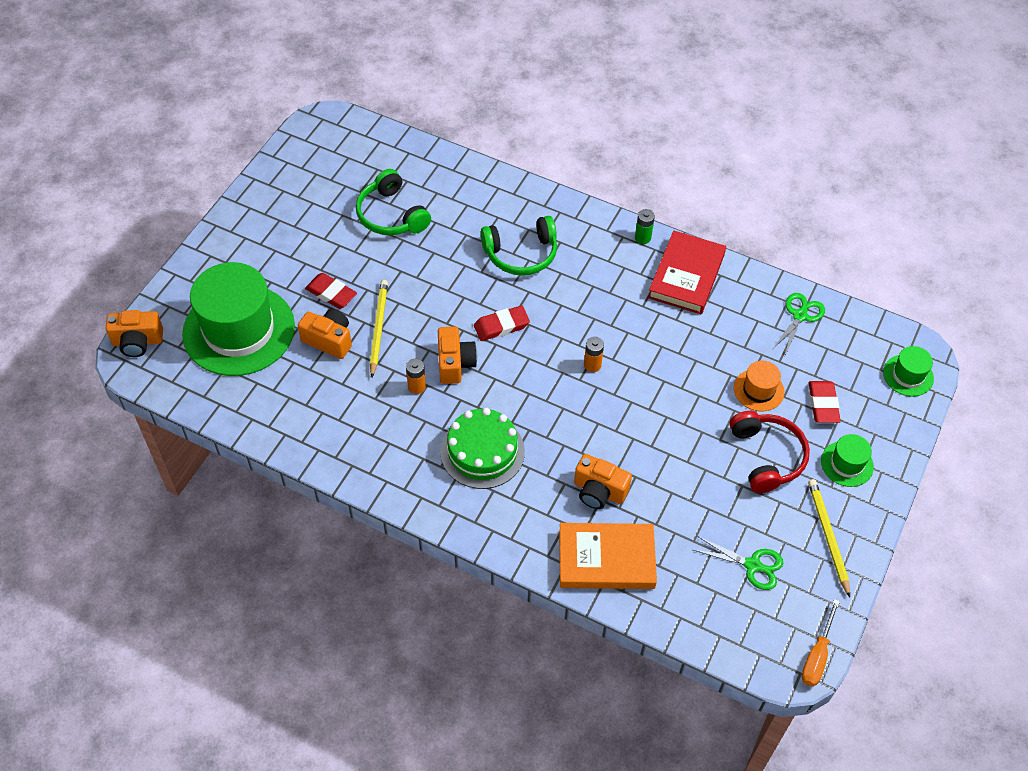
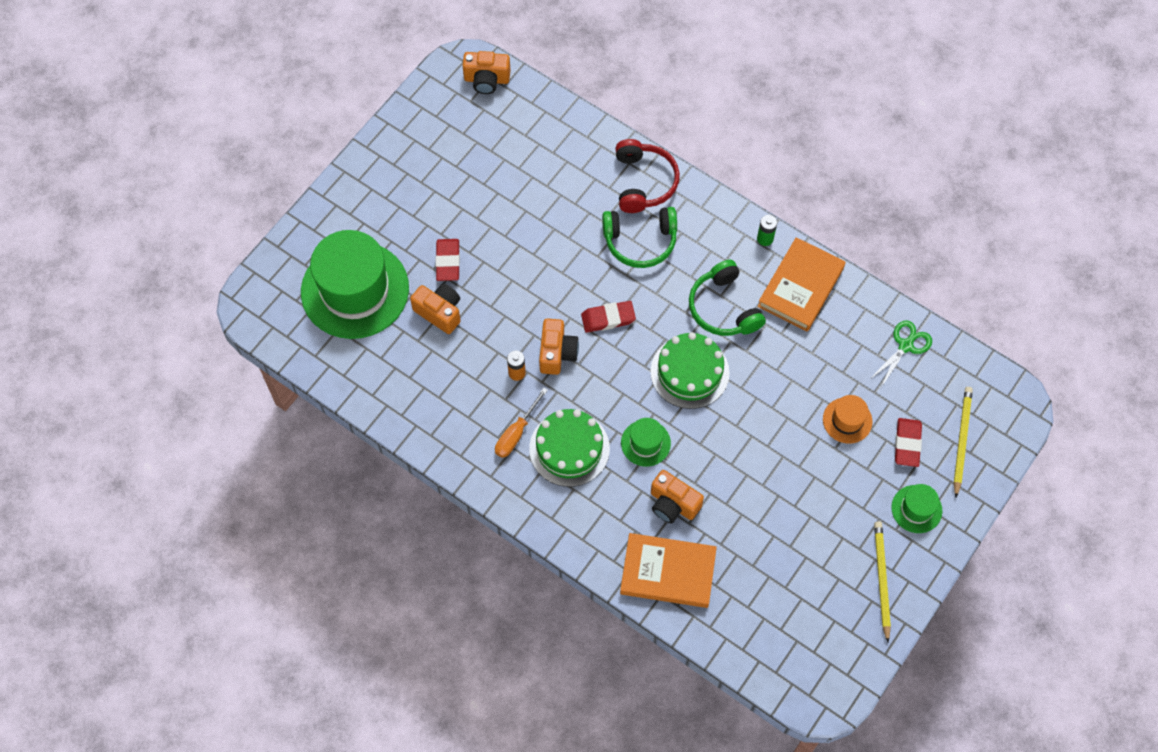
camera: 10 degrees right, 10 degrees up
orange camera [106,310,163,357] -> orange camera moved to [463,51,510,94]
red eraser [305,273,357,309] -> red eraser turned 45 degrees clockwise [436,239,460,281]
green headphones [356,169,431,235] -> green headphones moved to [689,260,766,336]
yellow pencil [370,280,388,377] -> yellow pencil moved to [954,387,973,497]
orange battery [584,337,604,372] -> green cake [650,332,730,409]
red book [648,231,726,314] -> orange book [758,237,846,331]
green scissors [694,536,783,590] -> none
red headphones [729,411,810,493] -> red headphones moved to [615,139,680,213]
orange screwdriver [802,599,840,687] -> orange screwdriver moved to [495,388,548,458]
green hat [883,346,934,397] -> green hat moved to [621,418,671,467]

